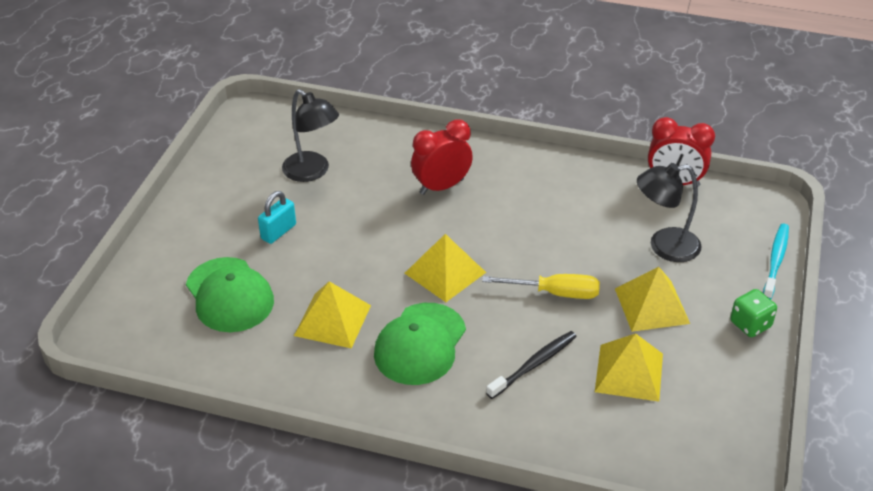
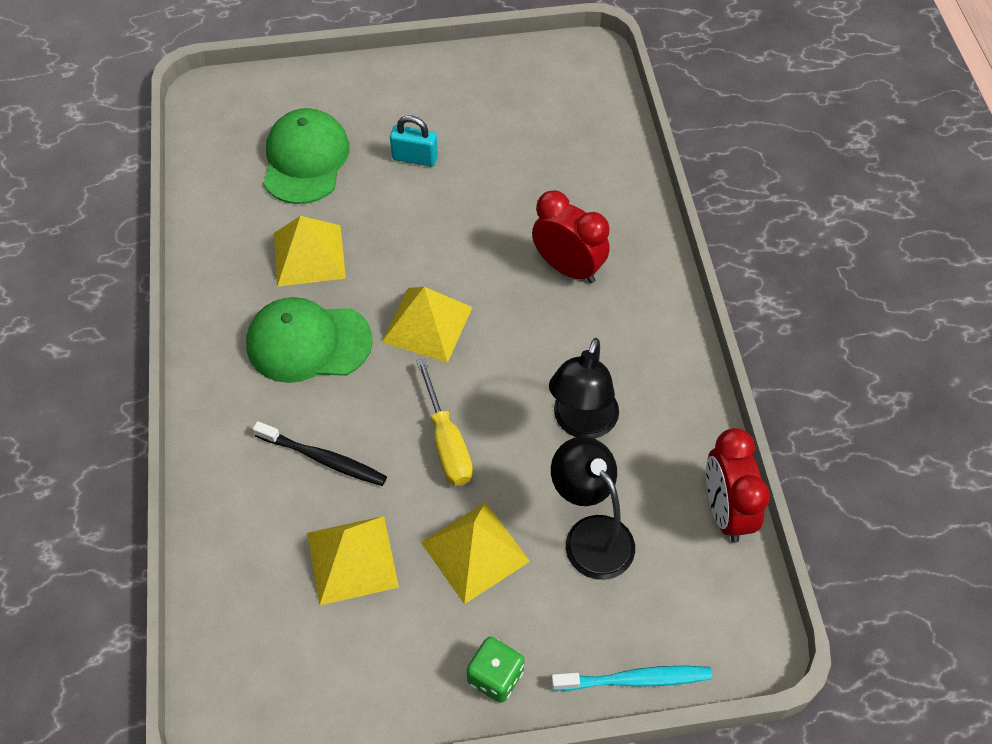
camera: 65 degrees right, 15 degrees up
green cap [186,257,274,332] -> green cap turned 150 degrees clockwise [263,108,350,204]
black lamp [282,89,339,182] -> black lamp moved to [549,338,619,439]

